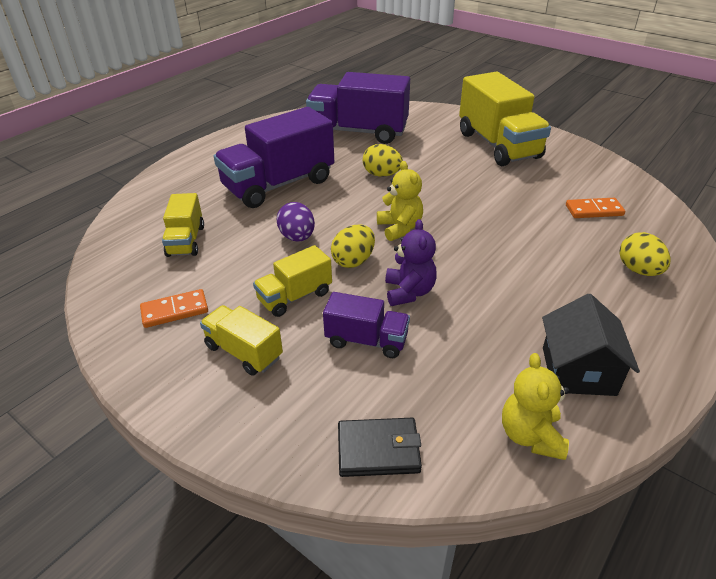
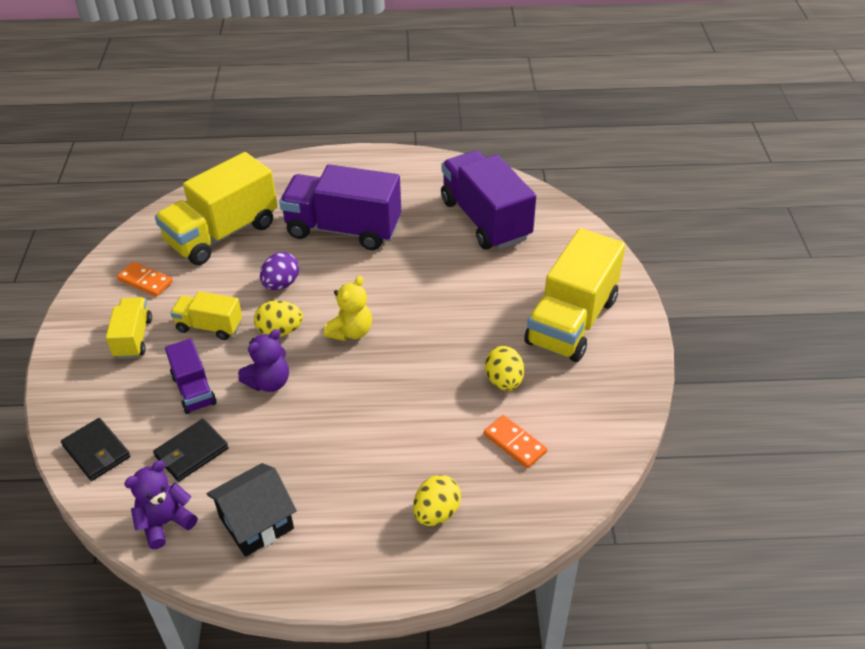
camera: 50 degrees right, 5 degrees up
yellow truck [162,193,204,257] -> yellow truck [155,152,277,265], size x1.92
yellow egg [363,144,403,177] -> yellow egg moved to [485,346,524,391]
yellow teddy bear [502,353,569,460] -> purple teddy bear [124,461,198,549]
none -> black wallet [153,419,229,482]

